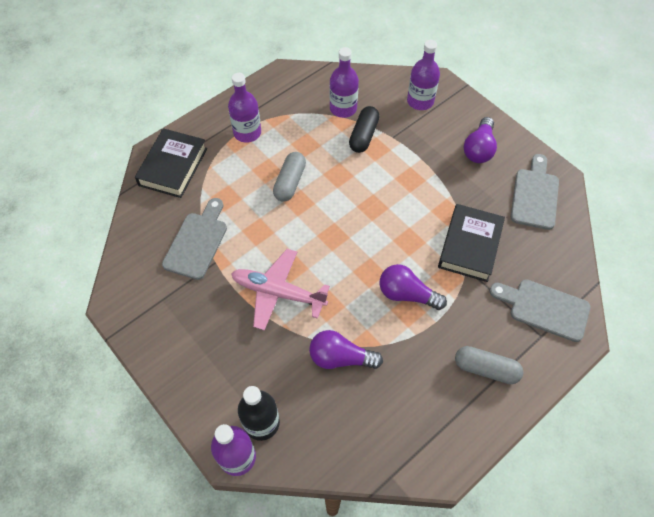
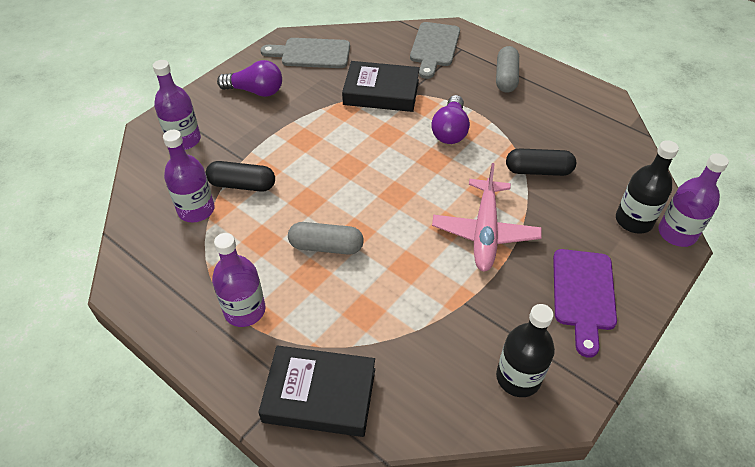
camera: 100 degrees left, 10 degrees down
grey cutting board [162,198,227,280] -> none
purple light bulb [309,330,383,369] -> black capsule [506,148,576,176]
none -> black bottle [496,304,555,397]
none -> purple cutting board [553,249,617,358]

